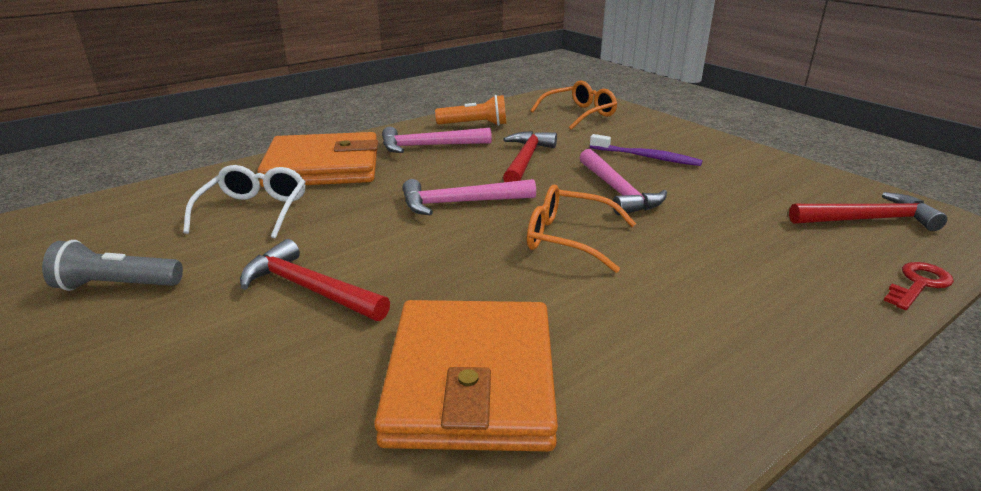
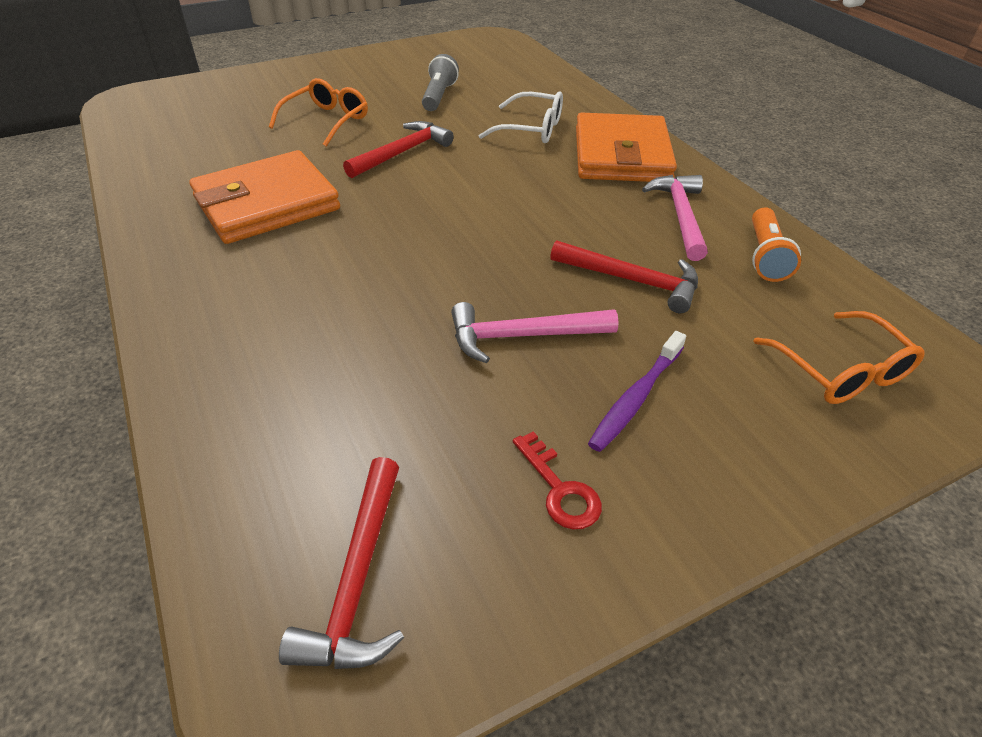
camera: 100 degrees right, 15 degrees up
orange wallet [374,300,558,452] -> orange wallet turned 45 degrees counterclockwise [189,150,340,244]
pink hammer [402,179,536,215] -> none
orange glasses [527,185,636,273] -> orange glasses moved to [269,78,368,147]
red key [883,262,954,310] -> red key moved to [513,431,602,530]

